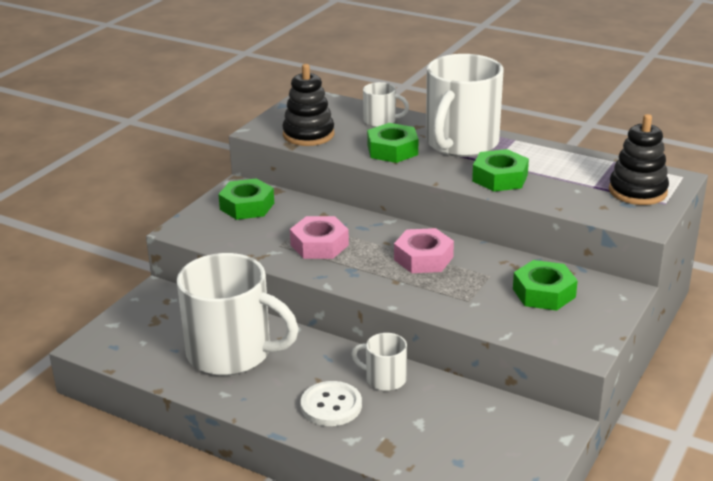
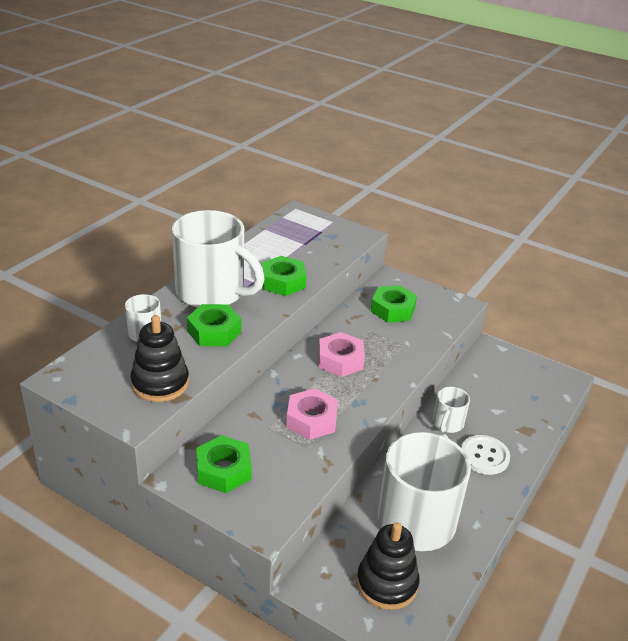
camera: 90 degrees left, 5 degrees up
black stacking toy [609,114,669,205] -> black stacking toy moved to [357,522,419,610]

